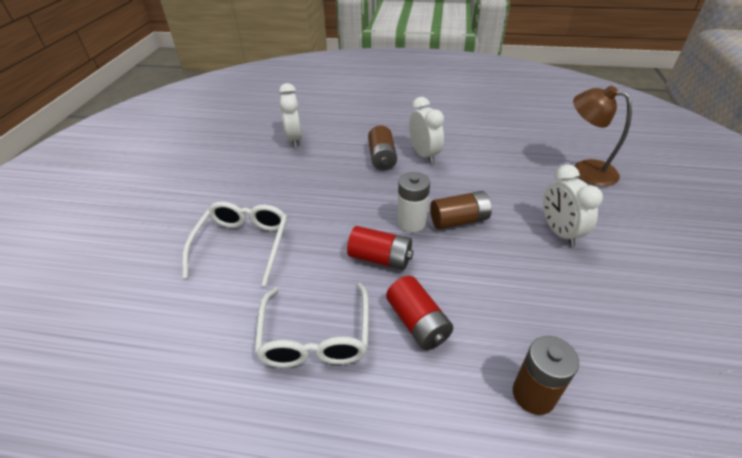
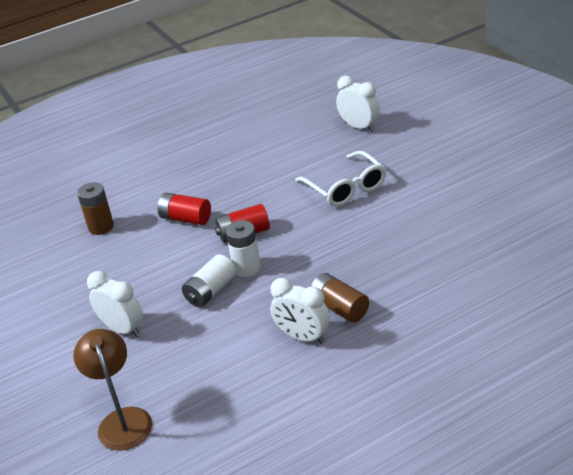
camera: 145 degrees right, 5 degrees down
white glasses [254,283,369,368] -> none
white clock [279,83,302,147] -> white clock moved to [336,76,380,132]
brown battery [430,191,492,229] -> white battery [182,254,236,307]
brown lamp [573,86,632,186] -> brown lamp turned 105 degrees counterclockwise [73,329,152,451]

